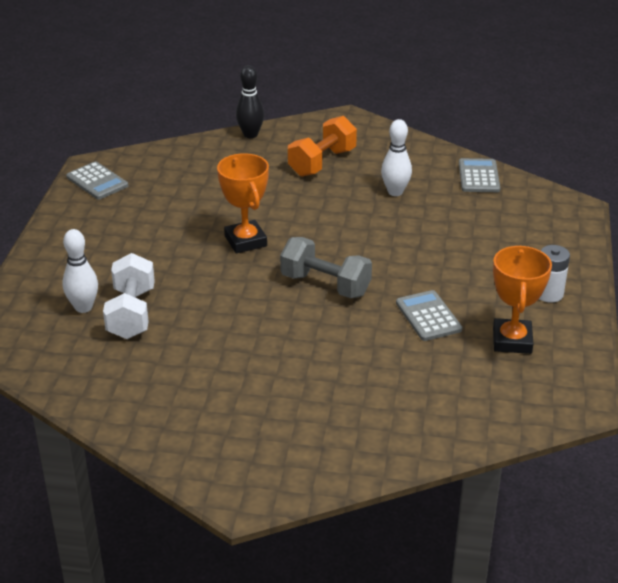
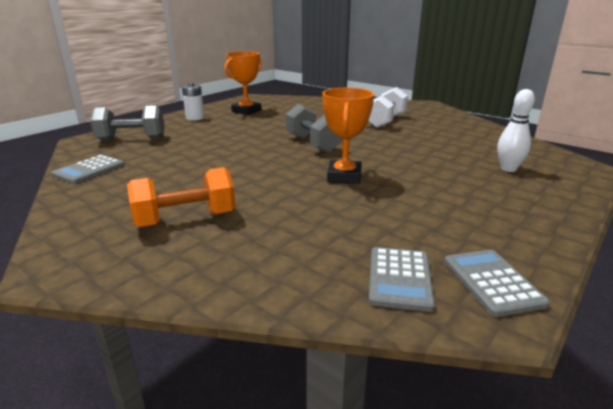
camera: 150 degrees left, 10 degrees down
white dumbbell [103,253,155,339] -> white dumbbell moved to [368,87,408,128]
black bowling pin [236,65,264,138] -> none
white bowling pin [381,119,412,196] -> none
grey calculator [396,290,462,341] -> grey calculator moved to [369,247,435,312]
none -> grey dumbbell [90,106,165,141]

